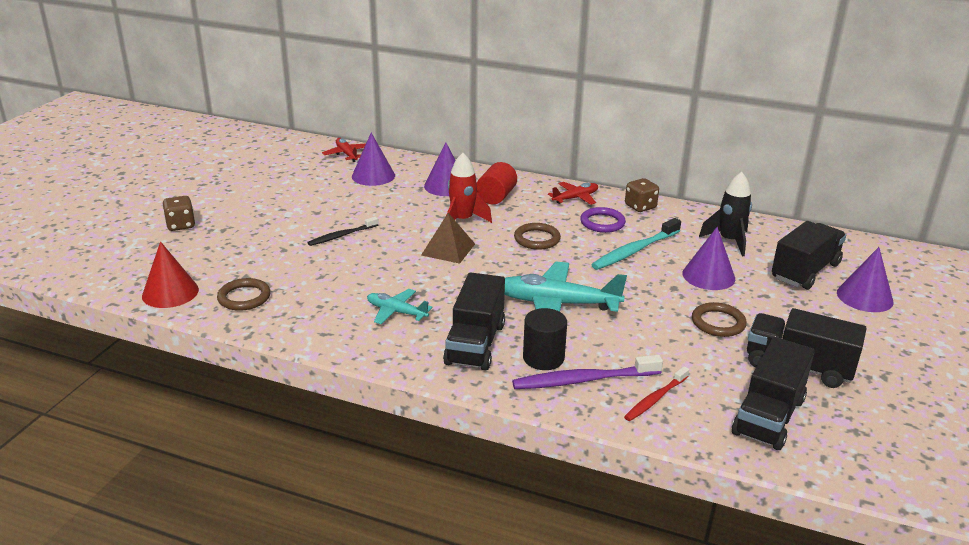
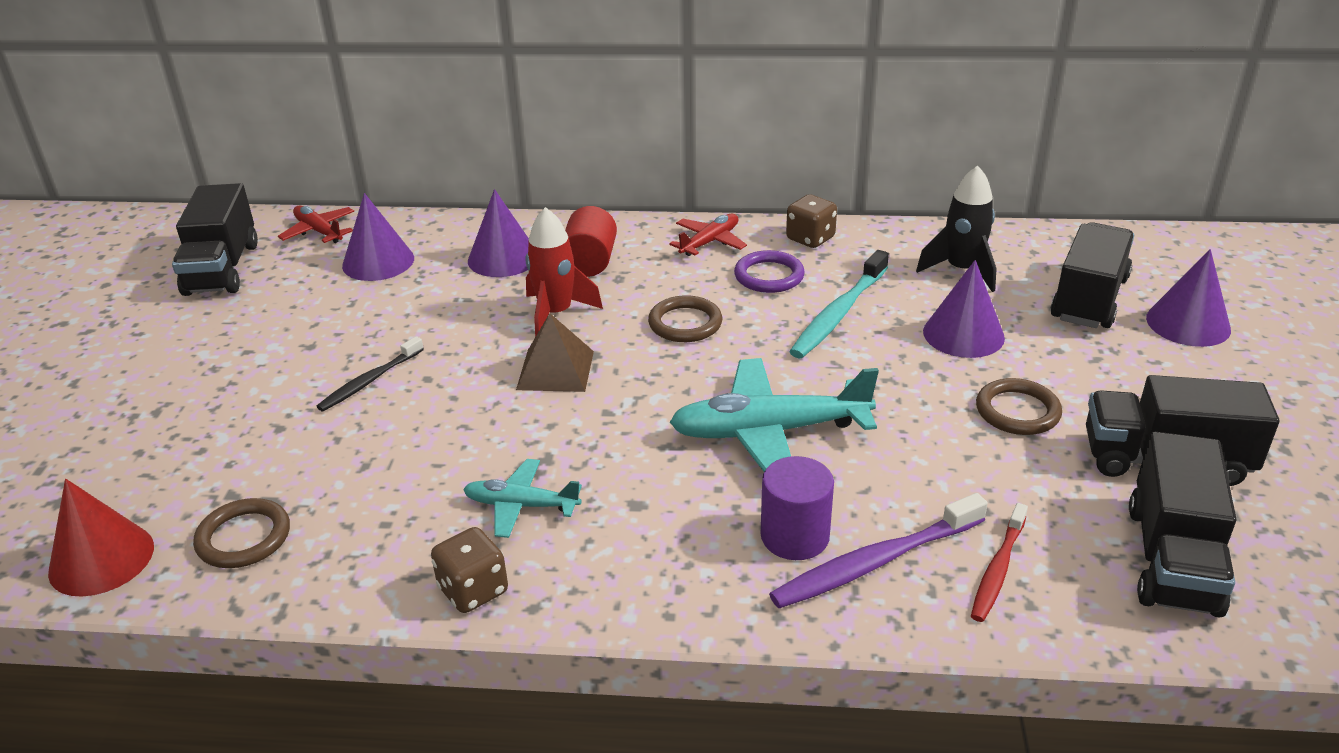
camera: 15 degrees left, 5 degrees up
brown dice [162,196,195,231] -> brown dice moved to [431,527,508,613]
black truck [443,272,505,371] -> black truck moved to [172,183,258,296]
black cylinder [523,308,567,370] -> purple cylinder [761,456,834,560]

